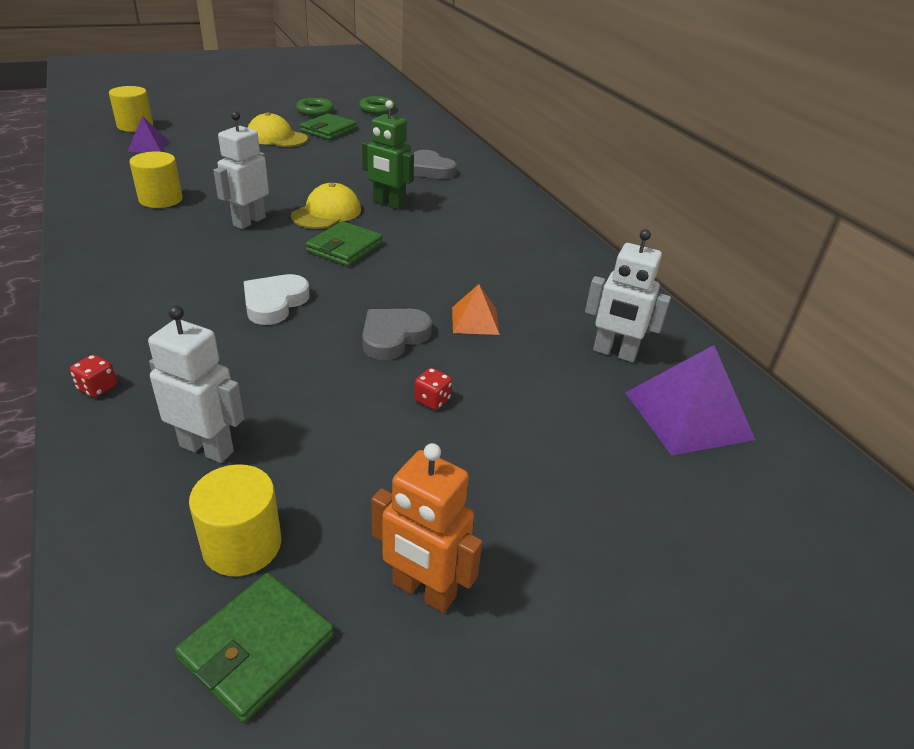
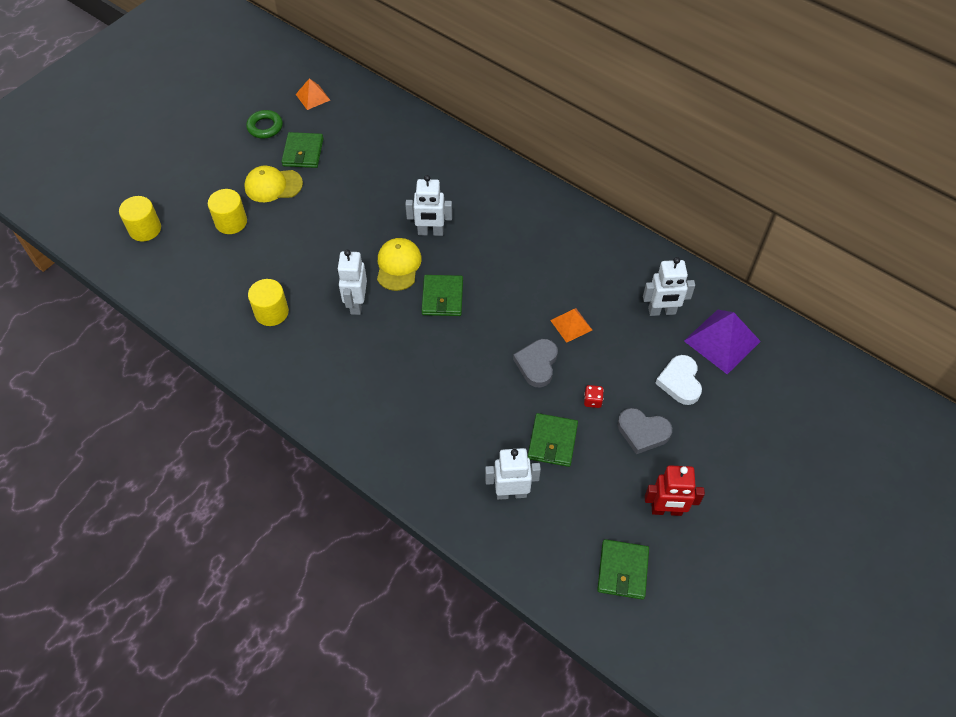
camera: 25 degrees left, 20 degrees up
red dice [70,355,117,398] -> none
purple pyramid [128,116,169,152] -> none
yellow cylinder [189,464,281,576] -> yellow cylinder moved to [208,189,247,234]
white heart [244,274,310,325] -> white heart moved to [655,355,702,405]
green ring [359,96,396,115] -> orange pyramid [296,78,330,110]
green robot [362,100,414,210] -> white robot [405,175,452,236]
orange robot [371,443,482,613] -> red robot [645,465,705,516]
grey heart [413,150,457,179] -> grey heart moved to [618,408,672,454]
none -> green wallet [528,413,578,467]

